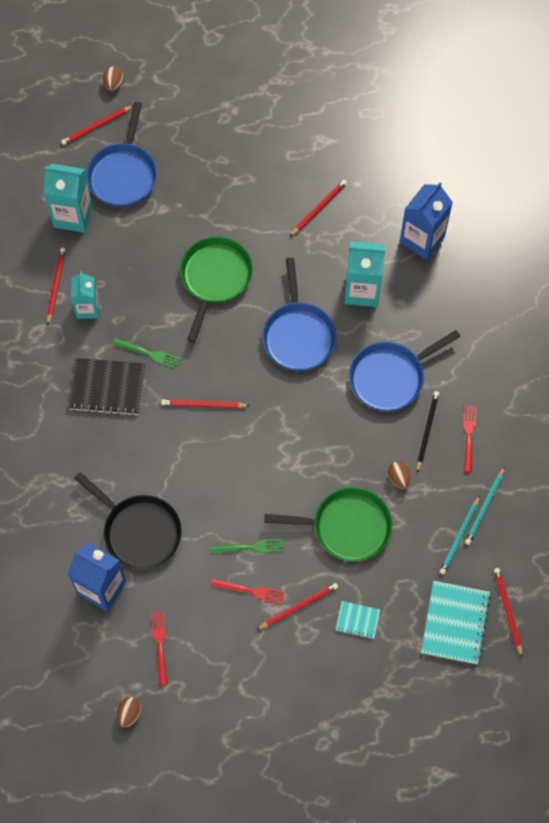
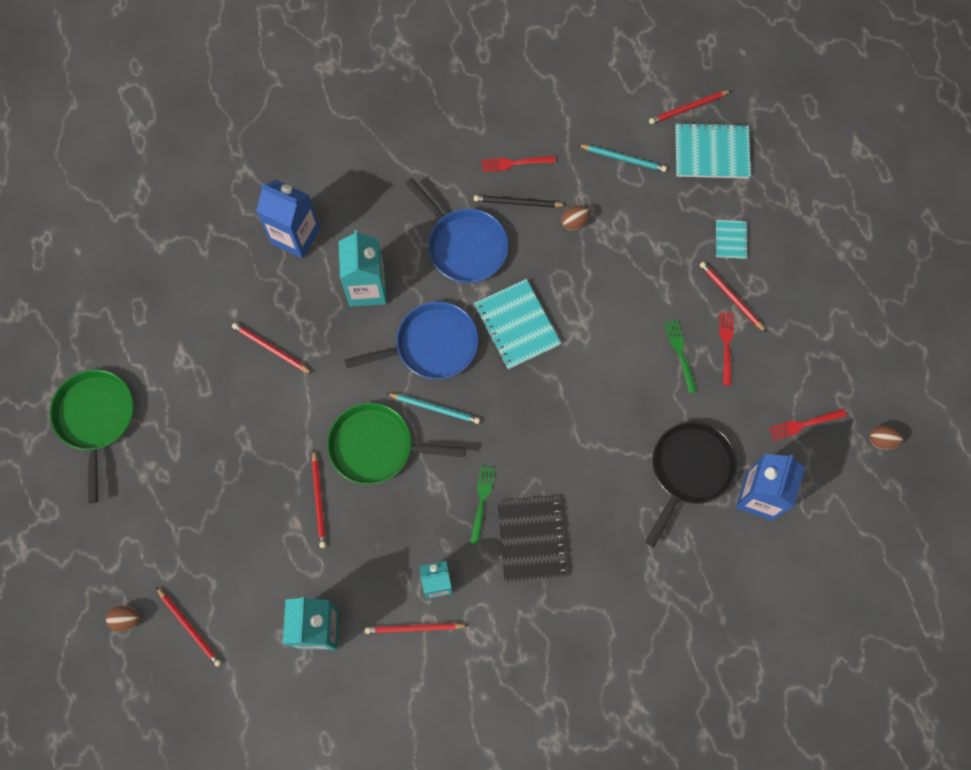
camera: 100 degrees left, 5 degrees up
blue pan [86,102,157,207] -> none
red pencil [161,399,250,408] -> red pencil moved to [312,450,326,548]
green pan [264,487,392,561] -> green pan moved to [50,369,134,503]
turquoise pencil [465,467,505,545] -> turquoise pencil moved to [386,393,480,424]
none -> turquoise notebook [474,279,561,369]

